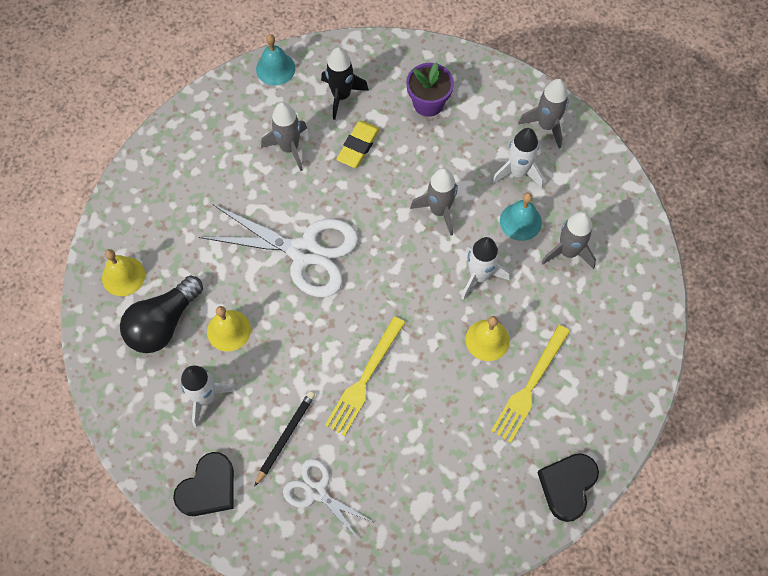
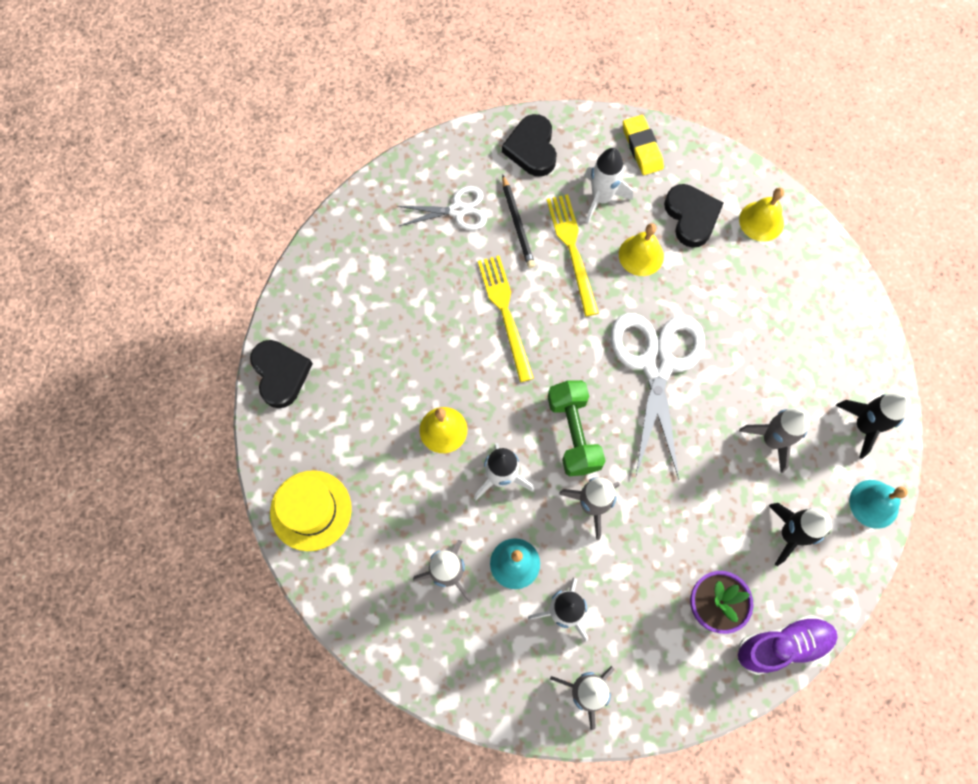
camera: 135 degrees right, 5 degrees up
black light bulb [120,275,203,353] -> black heart [664,184,724,248]
white scissors [199,204,359,297] -> white scissors turned 120 degrees clockwise [610,313,705,479]
yellow eraser [336,121,380,168] -> yellow eraser moved to [623,115,664,175]
yellow fork [491,325,570,443] -> yellow fork moved to [547,194,599,316]
none -> yellow hat [270,470,352,551]
none -> green dumbbell [548,380,605,476]
none -> purple shoe [738,615,838,675]
none -> black rocket [836,393,911,459]

